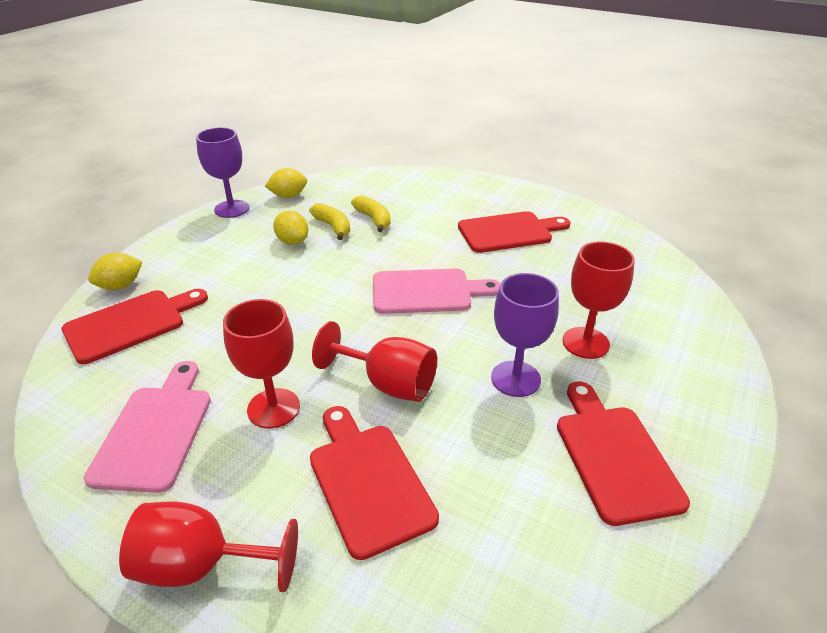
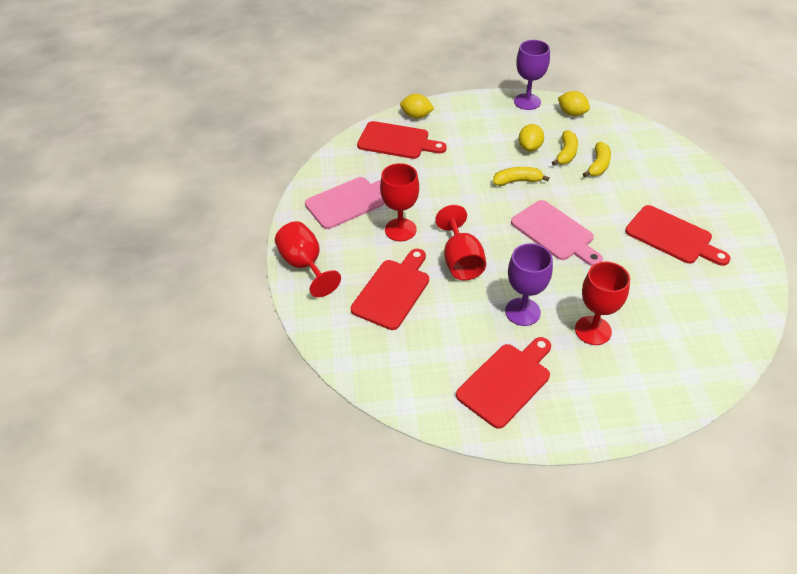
camera: 55 degrees right, 10 degrees up
none -> yellow banana [493,167,550,186]

